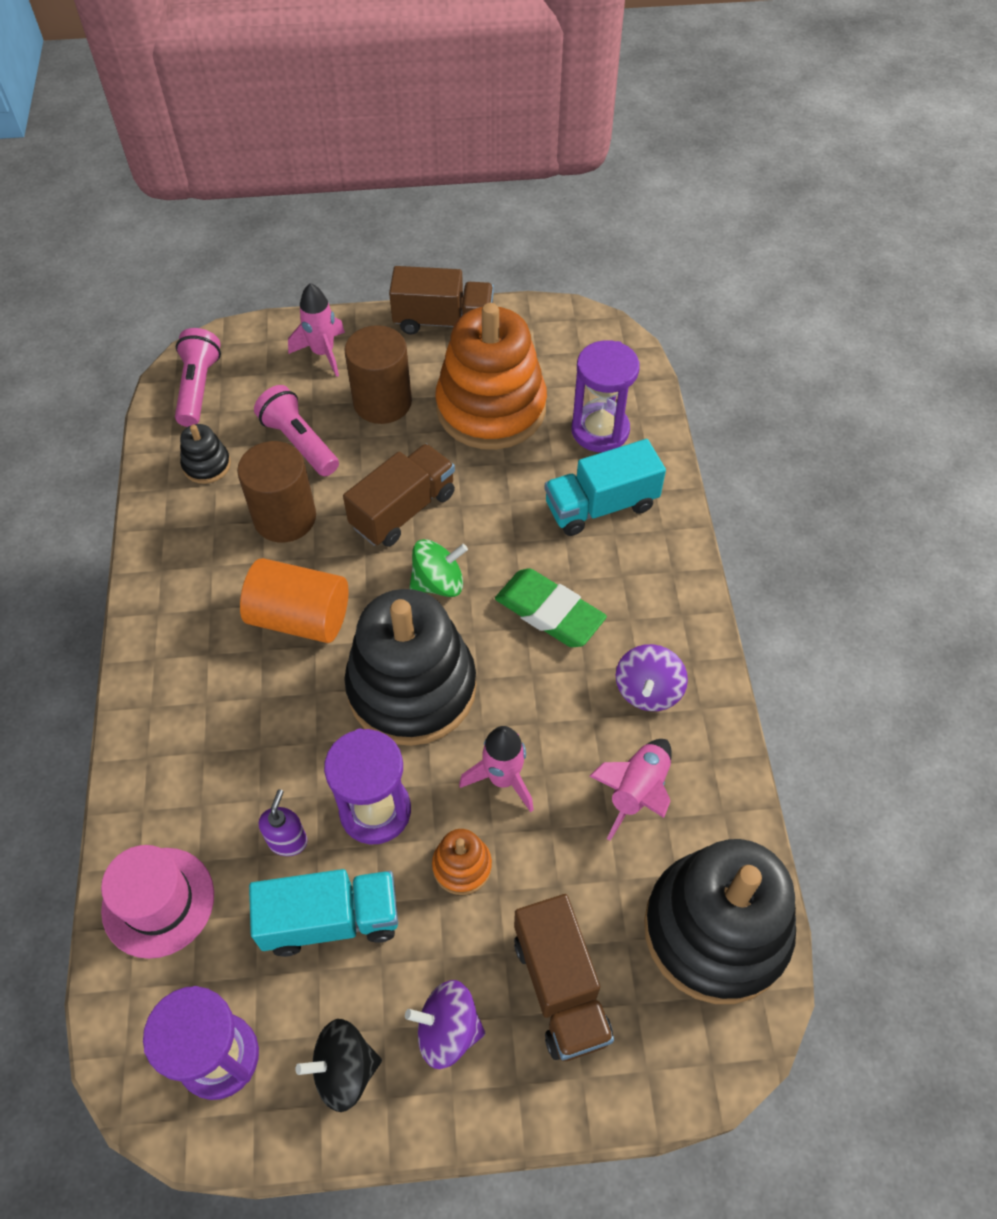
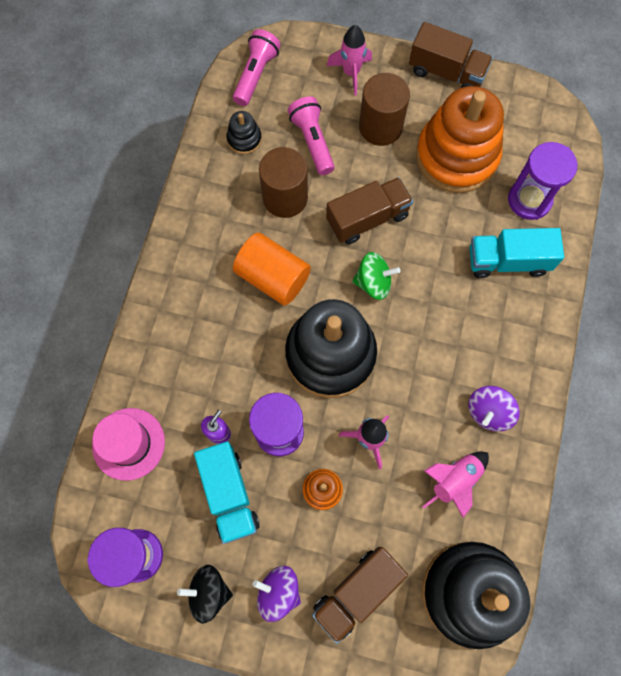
camera: 20 degrees right, 15 degrees up
turquoise truck [249,869,398,957] -> turquoise truck turned 60 degrees clockwise [194,441,260,544]
green eraser [495,568,607,647] -> none
brown truck [514,894,614,1061] -> brown truck turned 45 degrees clockwise [312,547,408,644]

